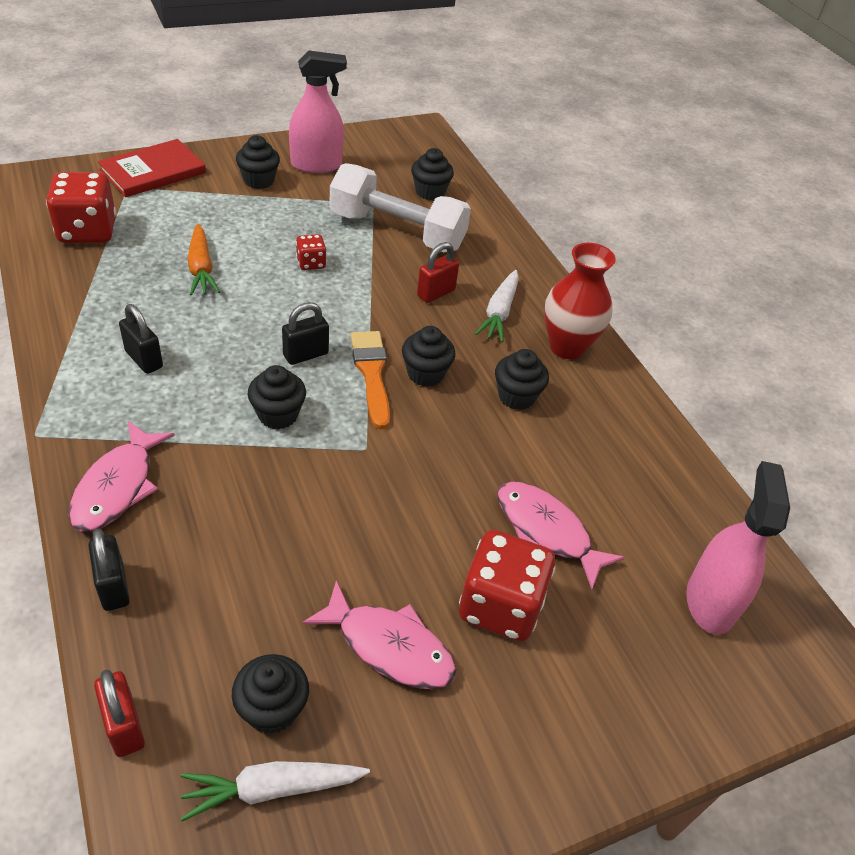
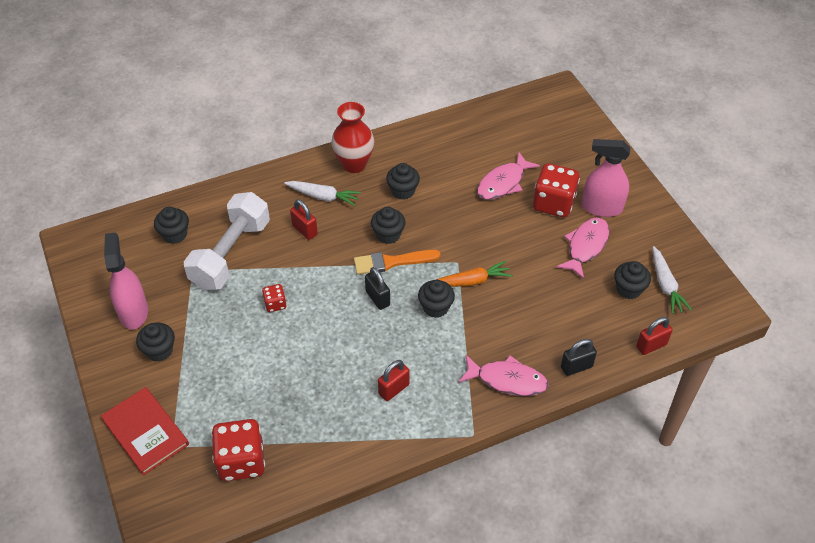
camera: 85 degrees left, 5 degrees up
black padlock [119,304,163,374] -> red padlock [378,360,410,401]
orange carrot [188,224,220,295] -> orange carrot moved to [436,261,513,287]
pink spray bottle [686,461,790,635] -> pink spray bottle moved to [582,139,630,217]

